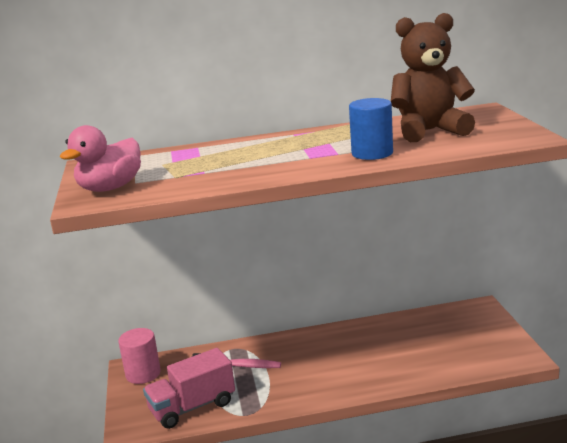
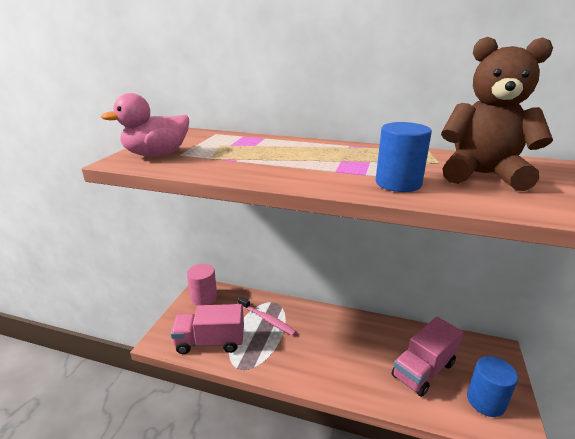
camera: 25 degrees right, 5 degrees up
none -> pink truck [392,317,463,397]
none -> blue cylinder [467,356,518,417]

